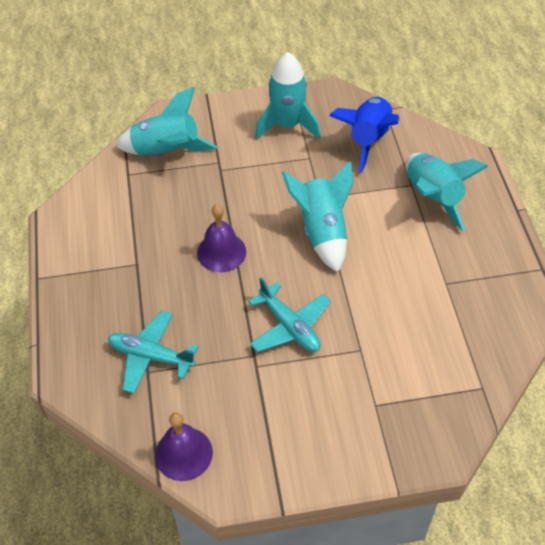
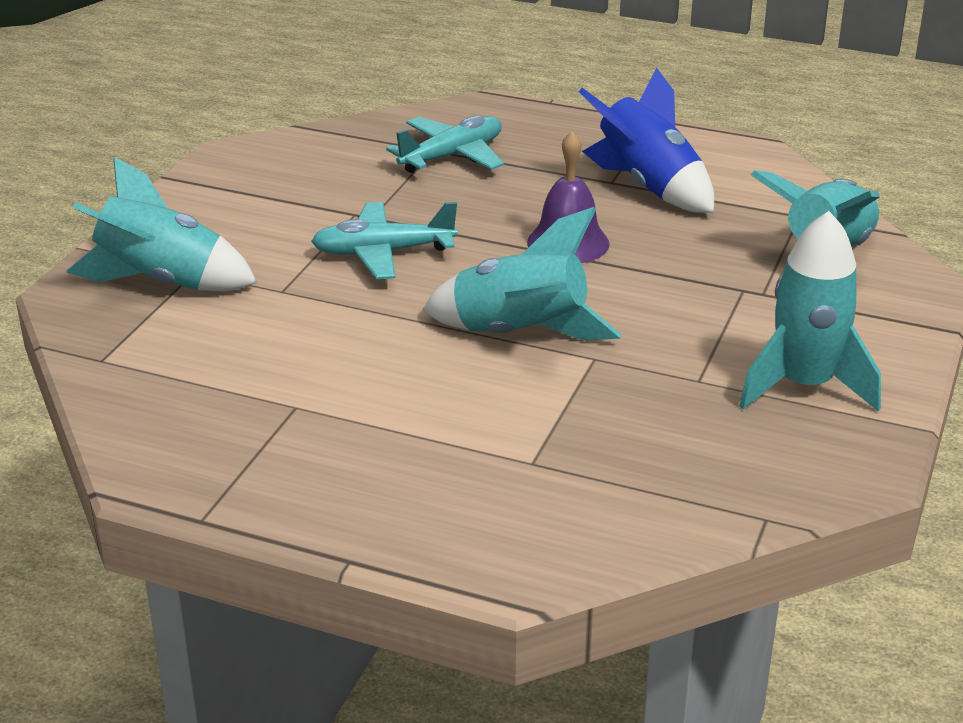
camera: 120 degrees right, 20 degrees down
purple bell [155,412,213,481] -> none
blue rocket [329,97,400,173] -> blue rocket moved to [578,67,714,213]
turquoise rocket [405,153,488,231] -> turquoise rocket moved to [66,157,257,291]

